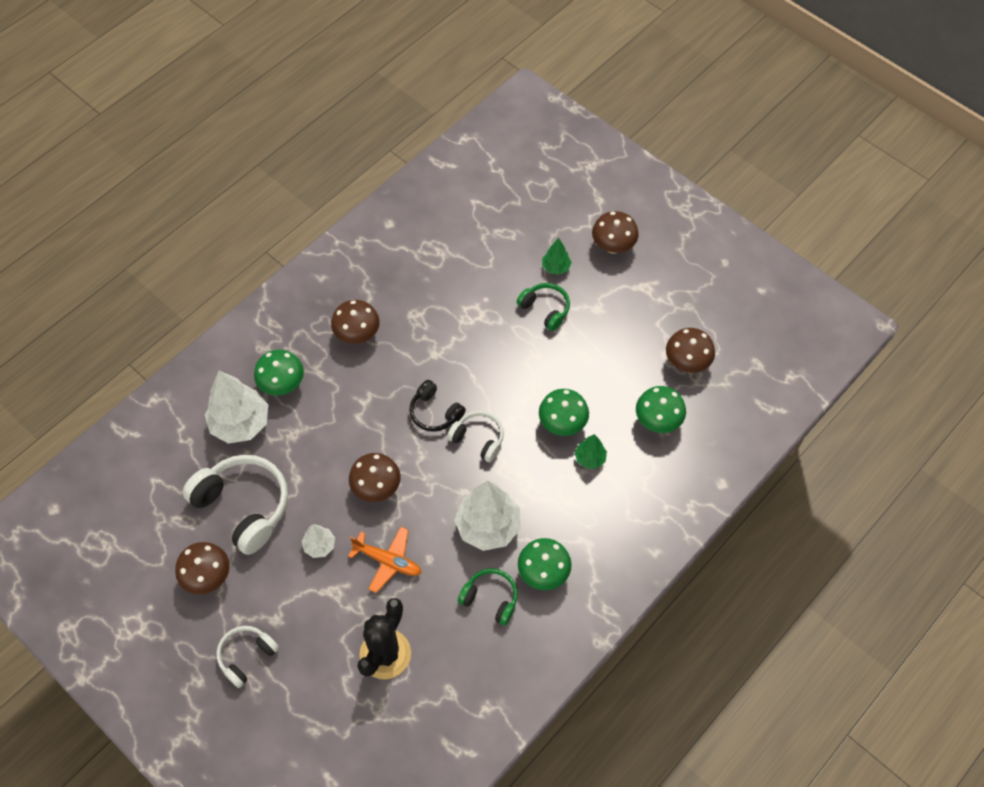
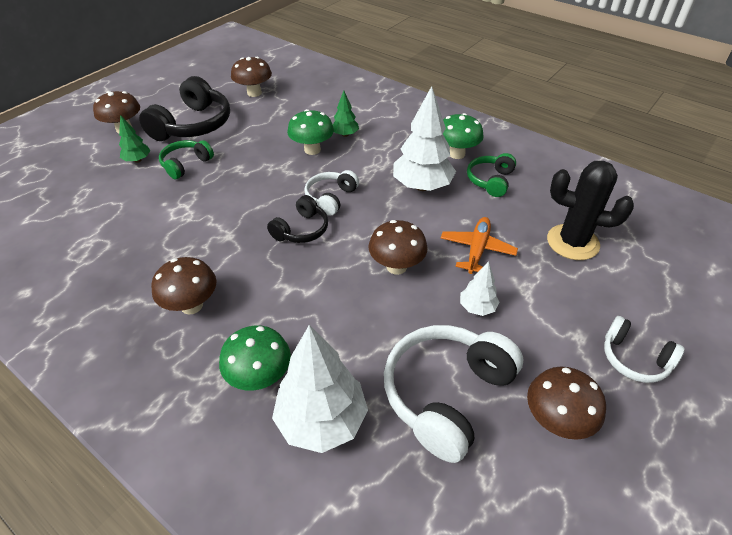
camera: 95 degrees left, 15 degrees down
green mushroom [636,386,686,433] -> none
none -> black headphones [139,76,230,141]

